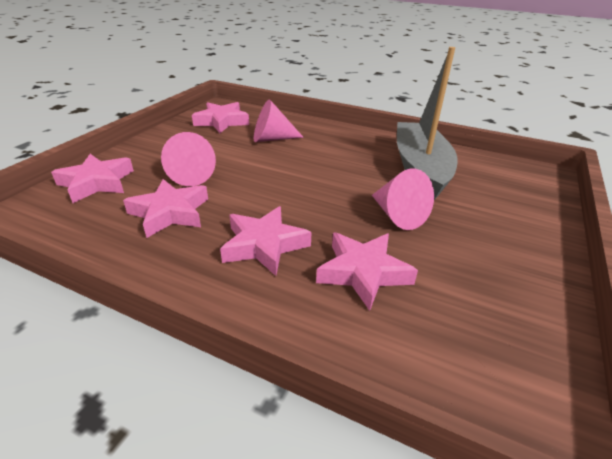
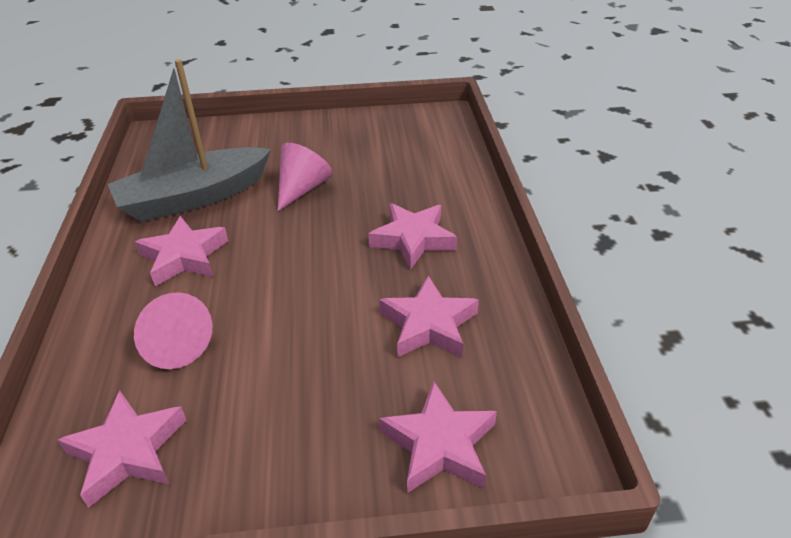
camera: 120 degrees left, 5 degrees up
pink cone [161,132,216,186] -> none
pink star [316,233,418,311] -> pink star moved to [135,216,228,286]

